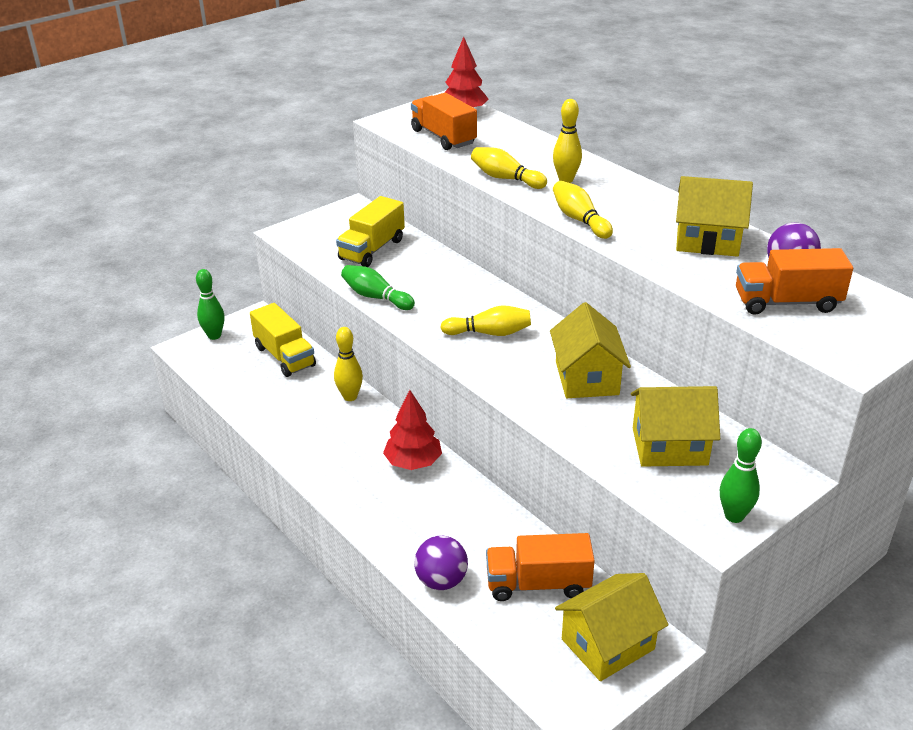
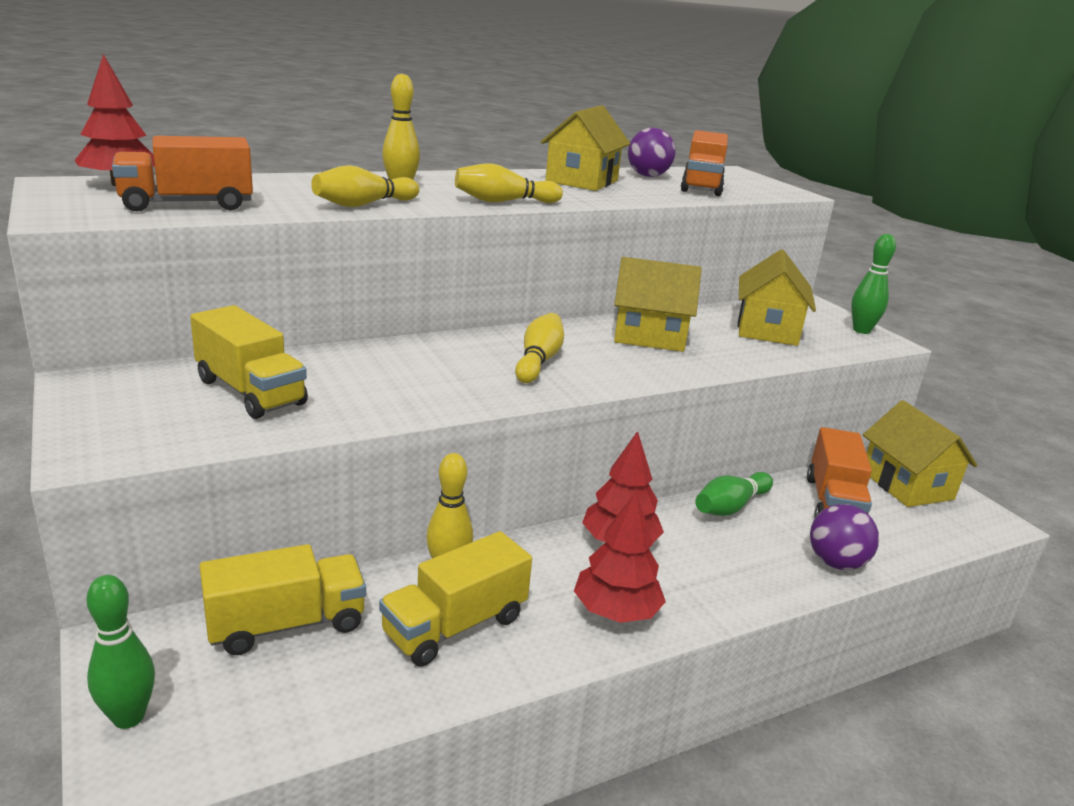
camera: 80 degrees left, 10 degrees down
green bowling pin [341,265,415,310] -> green bowling pin moved to [695,472,773,516]
none -> yellow truck [379,531,532,666]
none -> red tree [574,492,666,623]

